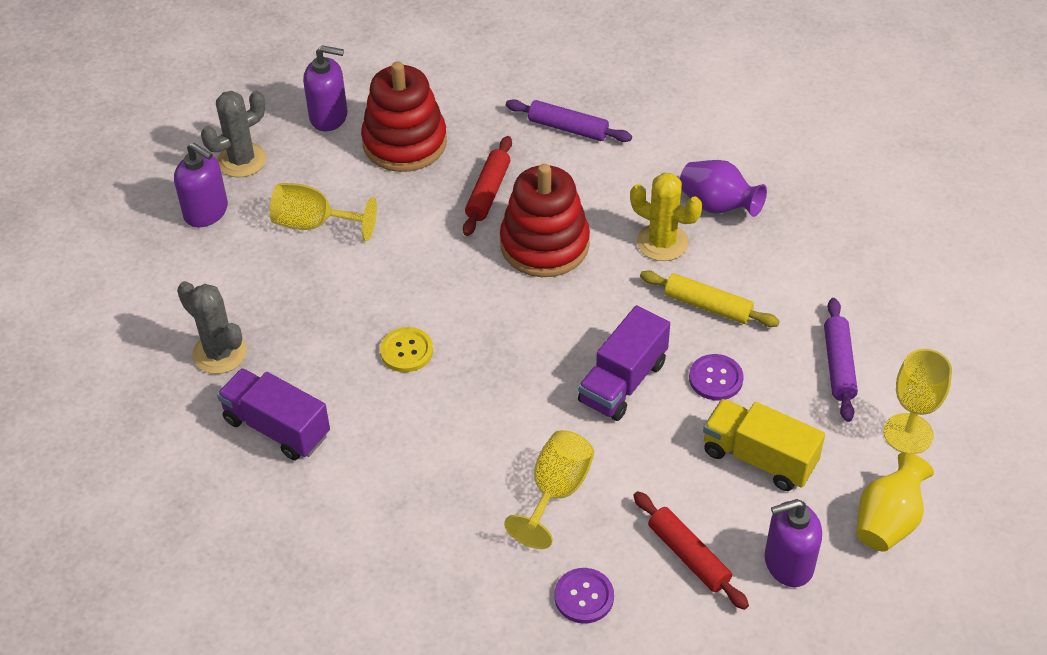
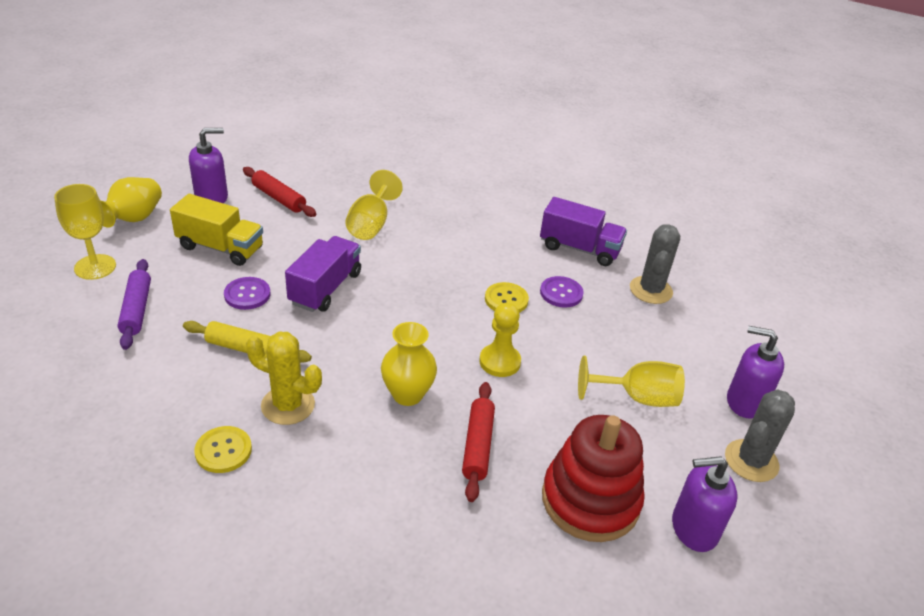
camera: 165 degrees right, 10 degrees down
grey cactus [177,281,247,374] -> grey cactus turned 75 degrees clockwise [630,225,680,304]
red stacking toy [500,164,590,277] -> yellow vase [381,322,437,406]
purple rolling pin [506,99,632,142] -> none
purple button [554,568,614,624] -> purple button moved to [540,276,584,308]
purple vase [680,160,767,217] -> yellow button [194,426,252,473]
none -> yellow pawn [479,303,521,377]

